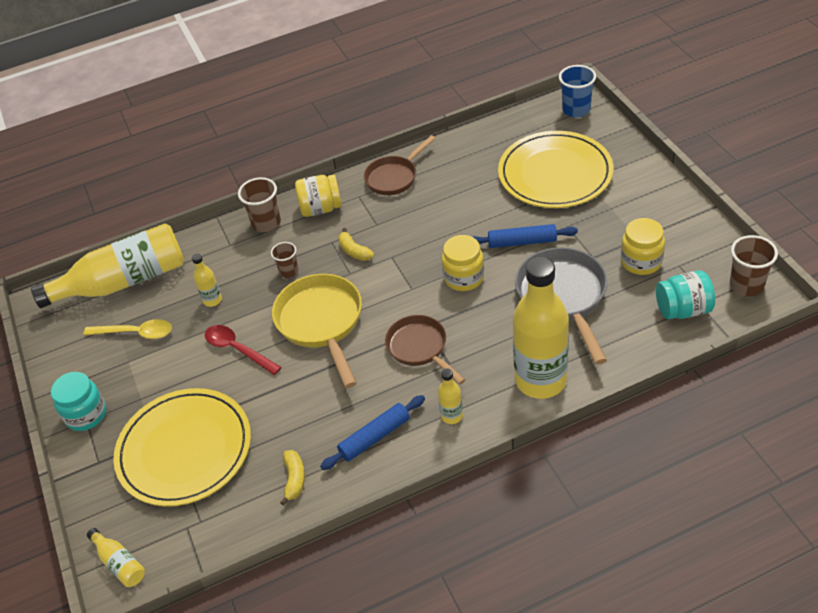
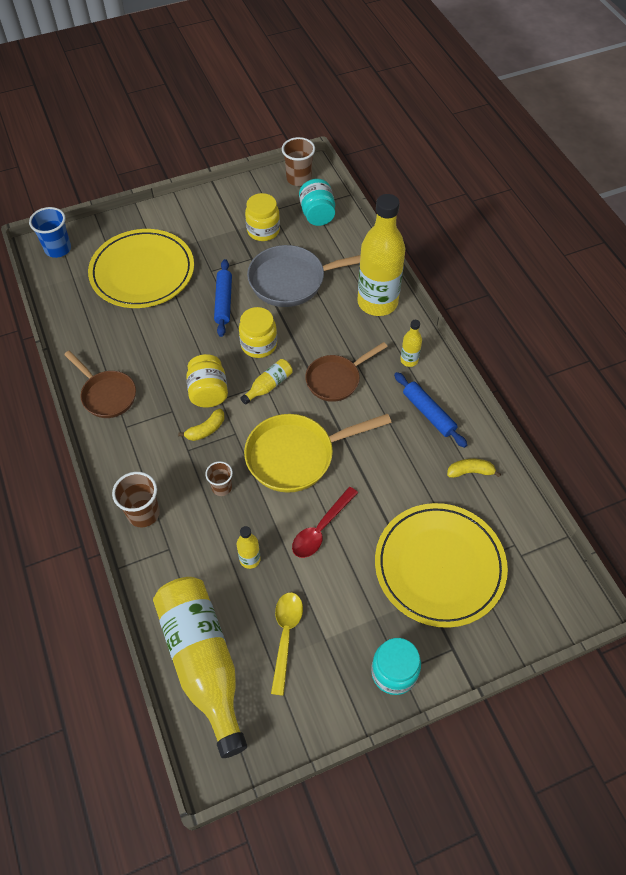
camera: 95 degrees left, 10 degrees up
yellow bottle [87,528,145,587] -> yellow bottle moved to [240,359,292,404]
yellow jar [295,174,342,217] -> yellow jar moved to [186,354,228,408]

